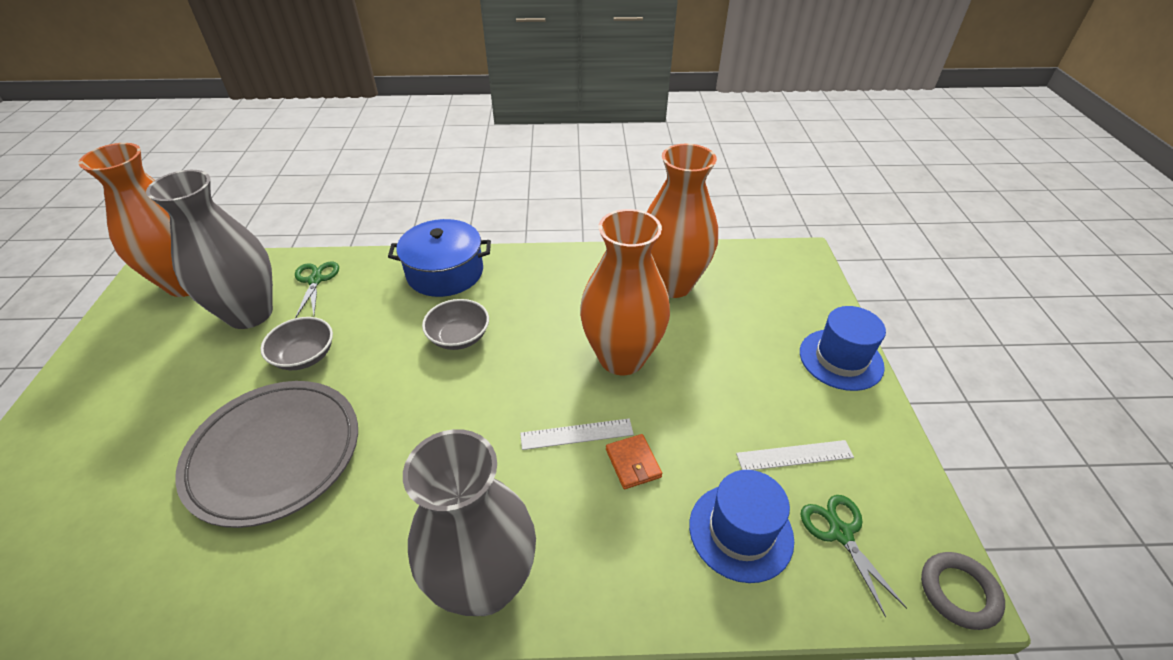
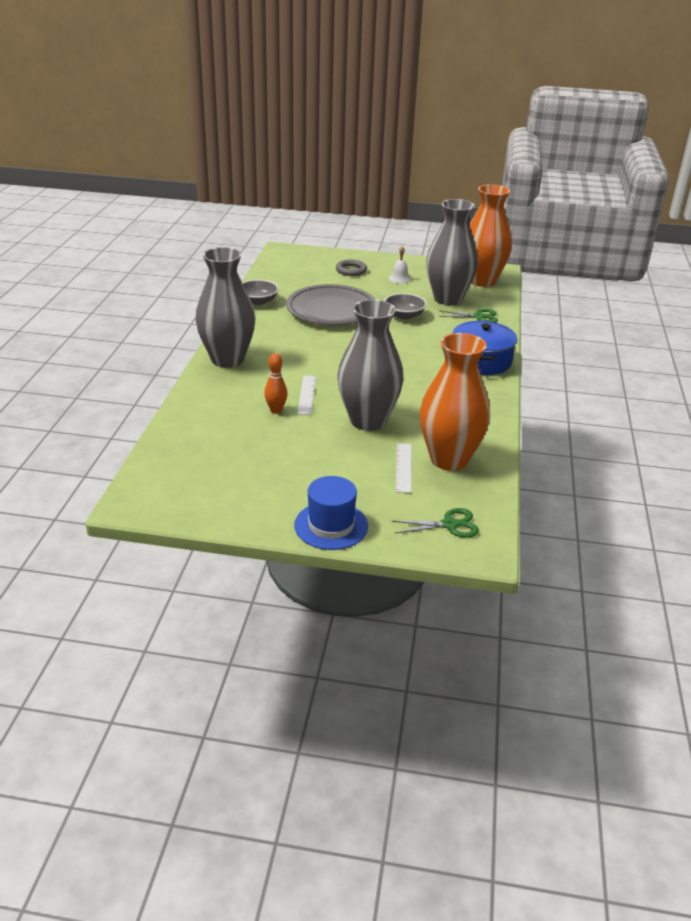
camera: 100 degrees right, 10 degrees down
grey bowl [422,299,489,350] -> grey bowl moved to [243,280,279,305]
orange vase [580,209,670,375] -> grey vase [337,300,404,431]
orange wallet [606,434,662,489] -> orange bowling pin [264,353,287,414]
blue hat [689,470,794,583] -> none
white ruler [736,440,854,470] -> white ruler moved to [396,443,412,493]
green scissors [800,495,907,617] -> green scissors moved to [392,508,479,538]
grey ring [921,552,1005,630] -> grey ring moved to [336,259,367,276]
none -> white bell [389,246,411,284]

